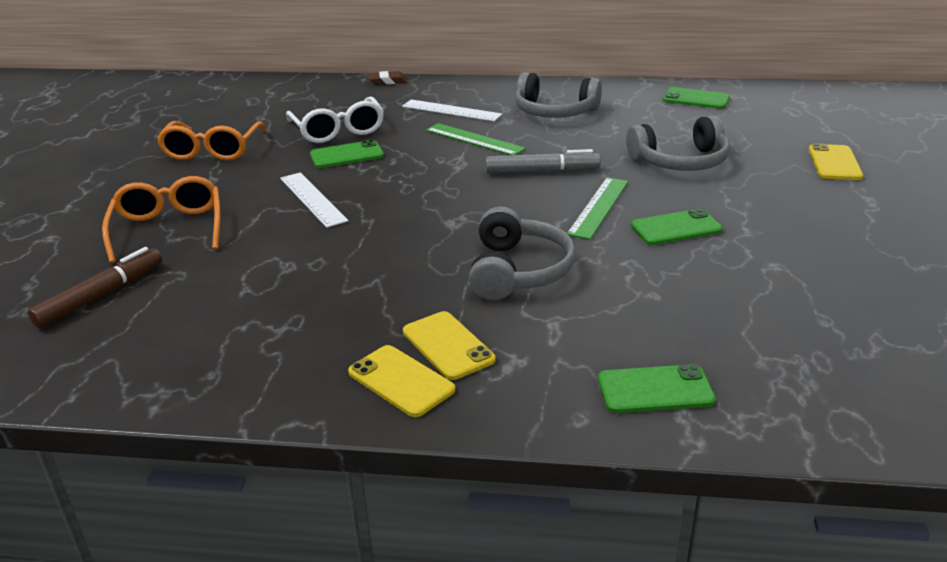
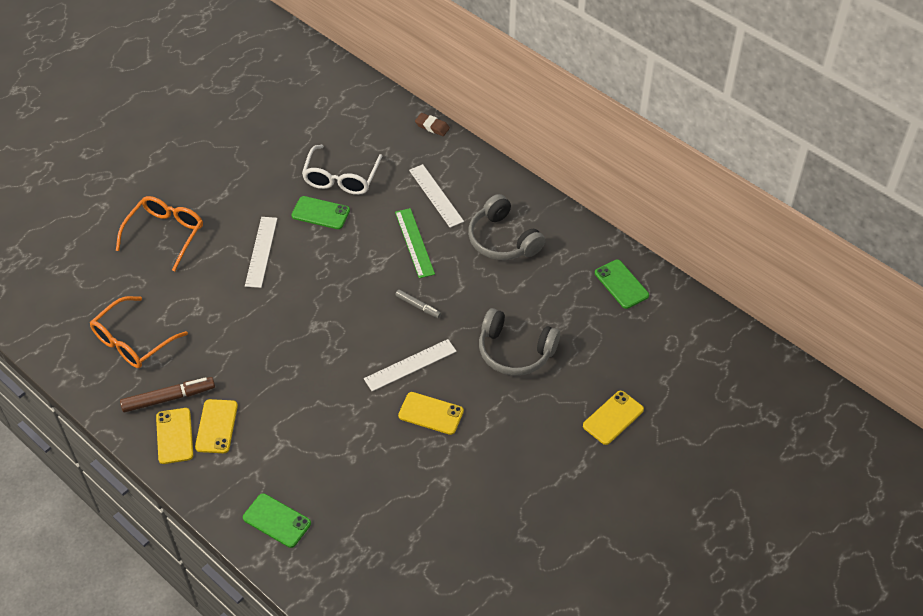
camera: 35 degrees right, 20 degrees up
brown marker [28,247,162,328] -> brown marker moved to [120,377,215,412]
orange glasses [157,121,266,161] -> orange glasses moved to [90,296,188,368]
grey headphones [469,206,576,300] -> none
grey marker [486,149,601,173] -> grey marker [395,290,441,318], size x0.59
green ruler [567,177,628,240] -> white ruler [364,339,457,391]
green phone [631,208,723,245] -> yellow phone [398,392,464,435]

